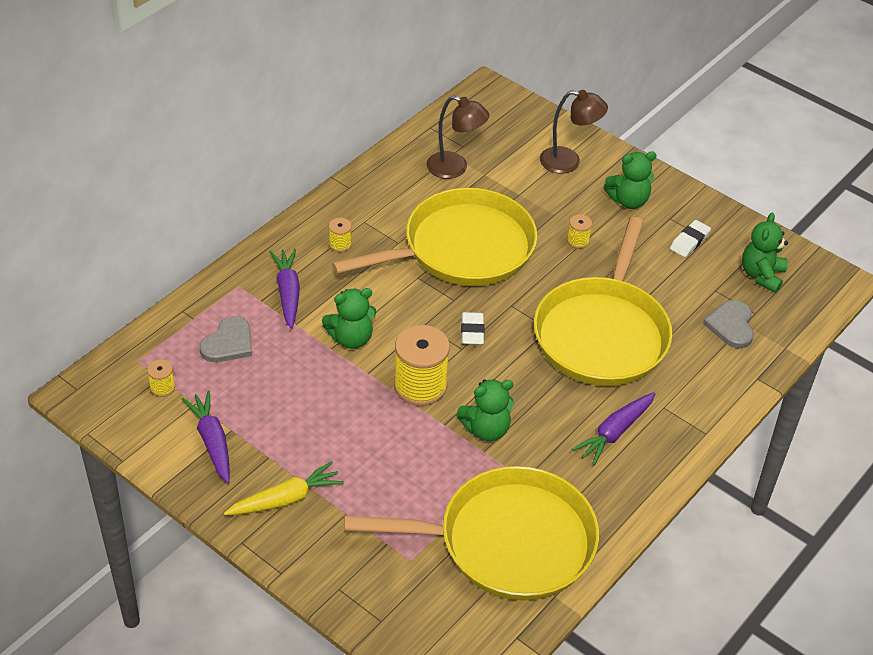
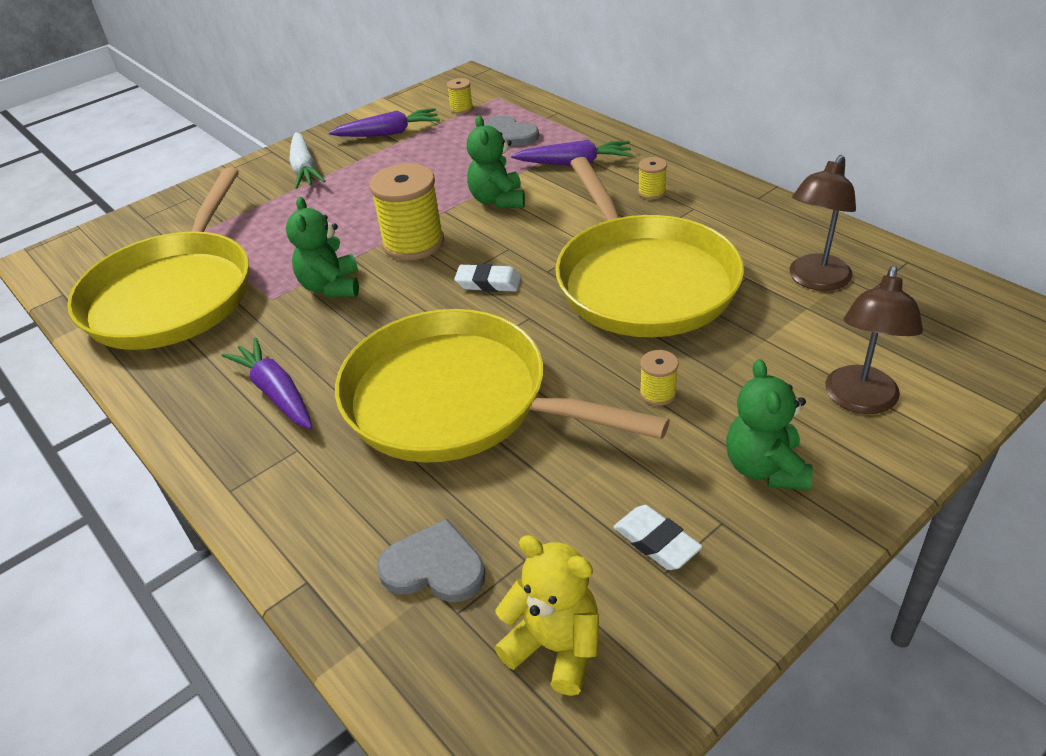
camera: 105 degrees right, 5 degrees down
yellow carrot [224,461,344,515] -> white carrot [289,132,325,189]
green teddy bear [742,213,788,293] -> yellow teddy bear [495,535,599,696]

